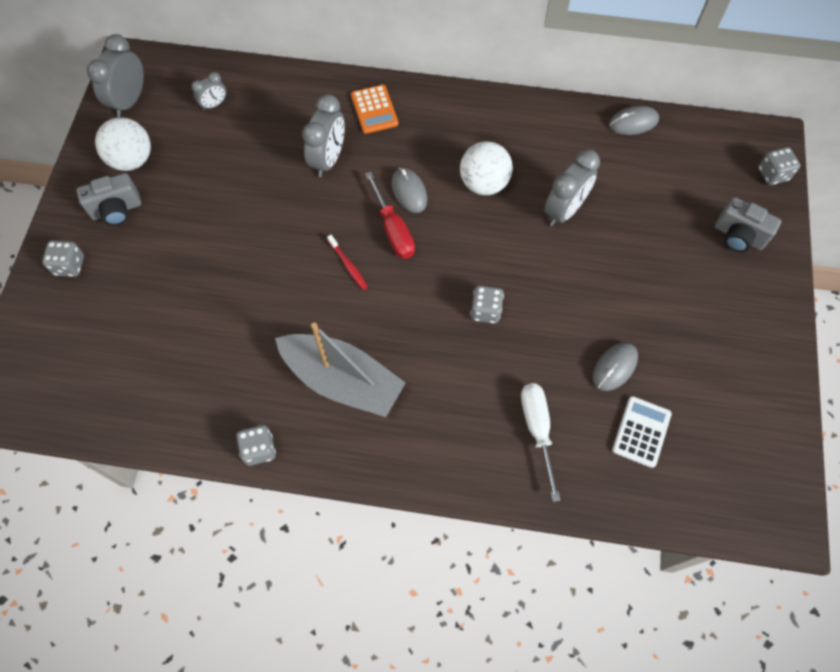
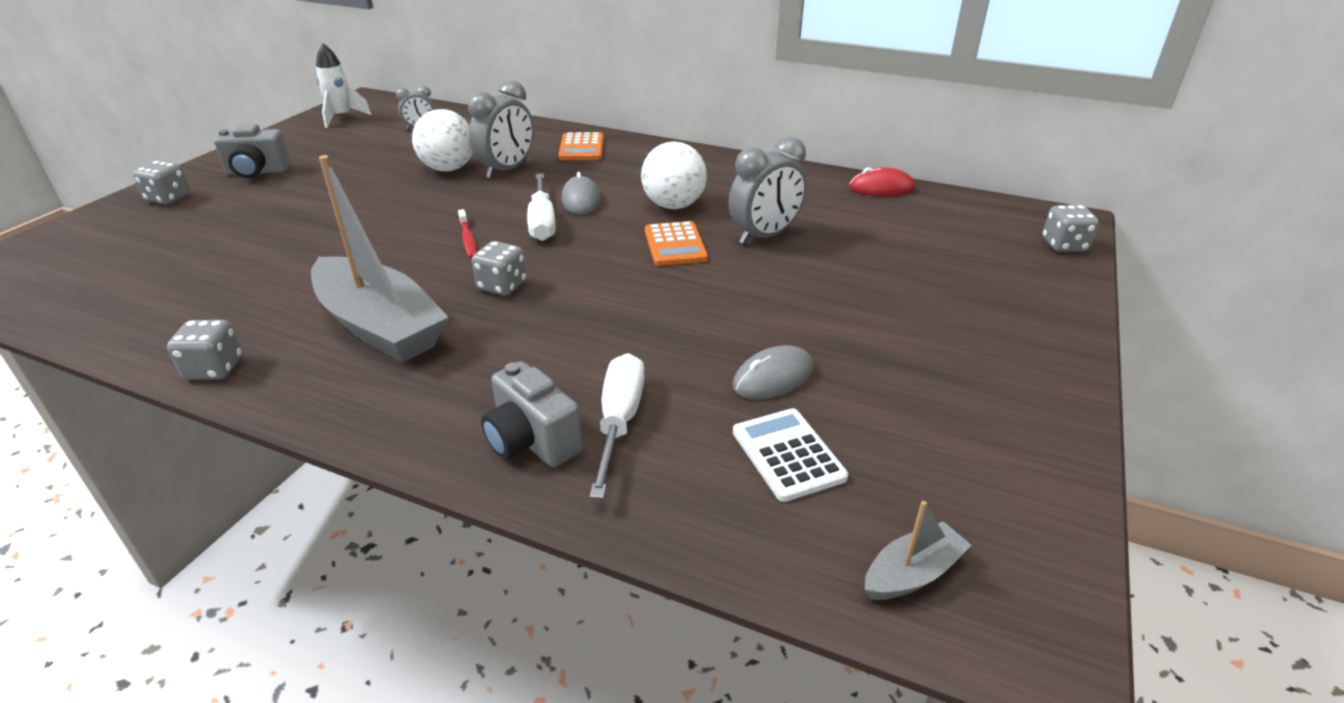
camera: 15 degrees right, 30 degrees down
grey clock [87,34,144,117] -> white rocket [316,43,372,128]
white ball [95,117,151,171] -> white ball moved to [412,109,473,171]
red screwdriver [365,172,415,259] -> white screwdriver [527,174,556,241]
grey dice [470,285,504,323] -> grey dice moved to [472,241,527,296]
grey mouse [609,106,659,135] -> red mouse [849,167,915,196]
white calculator [612,396,672,468] -> white calculator turned 60 degrees counterclockwise [733,408,848,502]
grey camera [715,197,781,252] -> grey camera moved to [481,361,583,467]
none -> orange calculator [645,221,708,266]
none -> grey boat [865,501,972,600]

